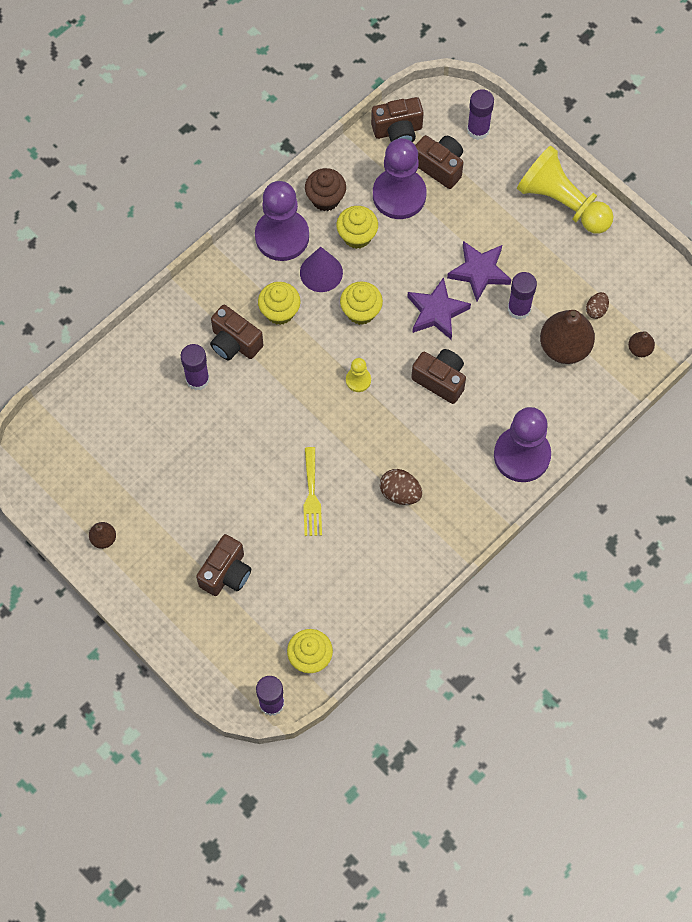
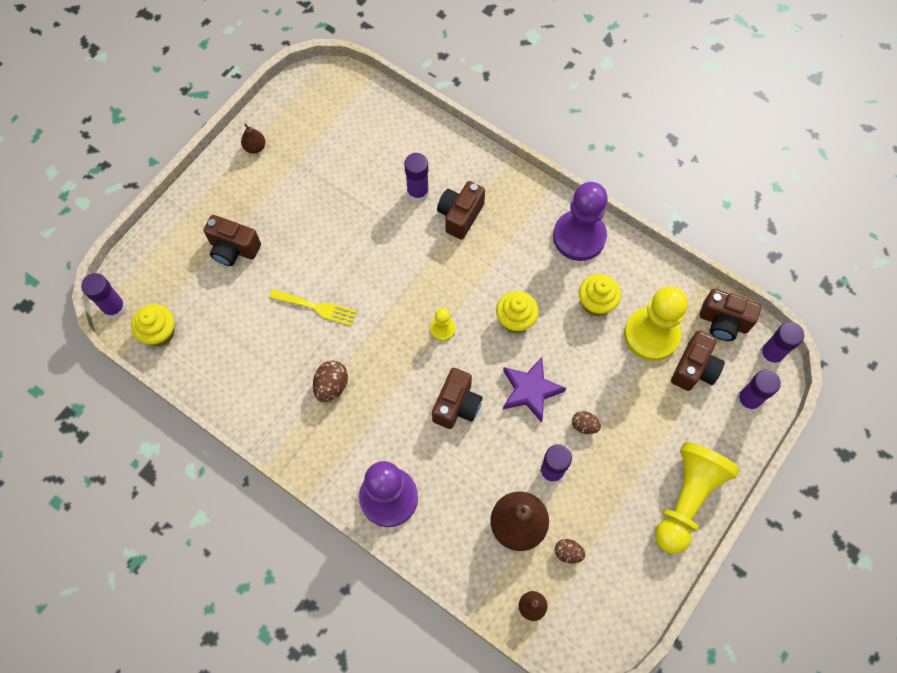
camera: 80 degrees right, 0 degrees up
yellow cupcake [258,282,300,325] -> none
purple cone [300,247,343,292] -> none
yellow fork [303,447,322,536] -> yellow fork turned 150 degrees counterclockwise [269,289,357,326]
brown cupcake [305,168,346,211] -> none
brown camera [371,97,424,142] -> brown camera turned 45 degrees counterclockwise [700,289,761,341]
purple pawn [373,138,427,219] -> yellow pawn [624,286,688,361]
purple star [447,241,511,302] -> brown egg [572,411,601,434]
none -> purple glue stick [759,322,804,366]

